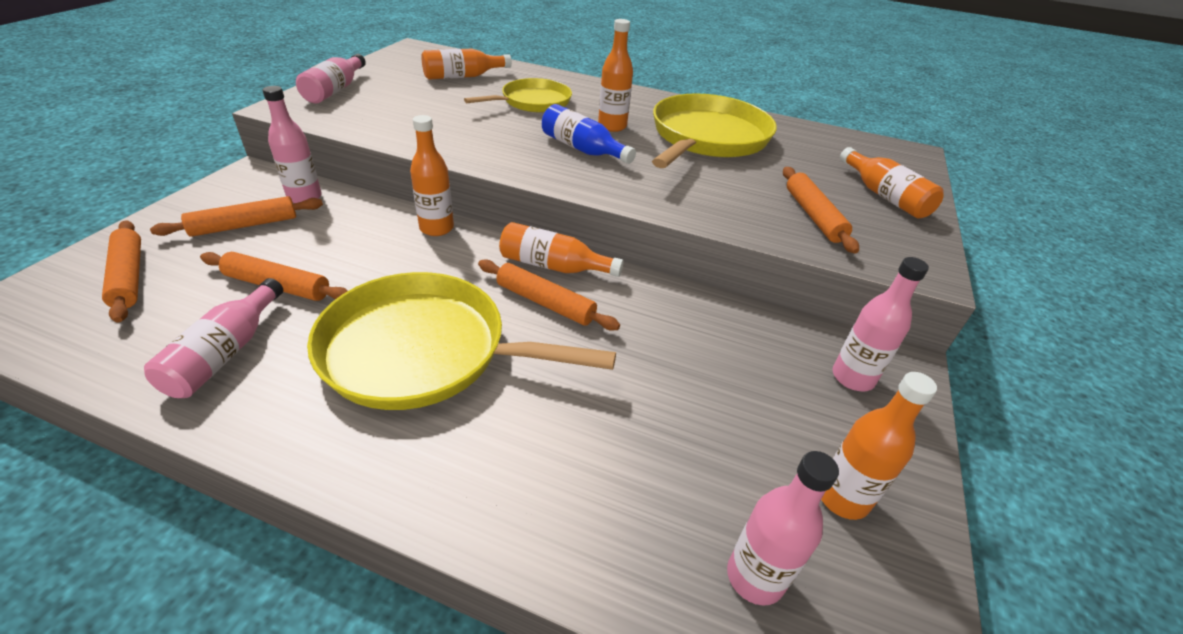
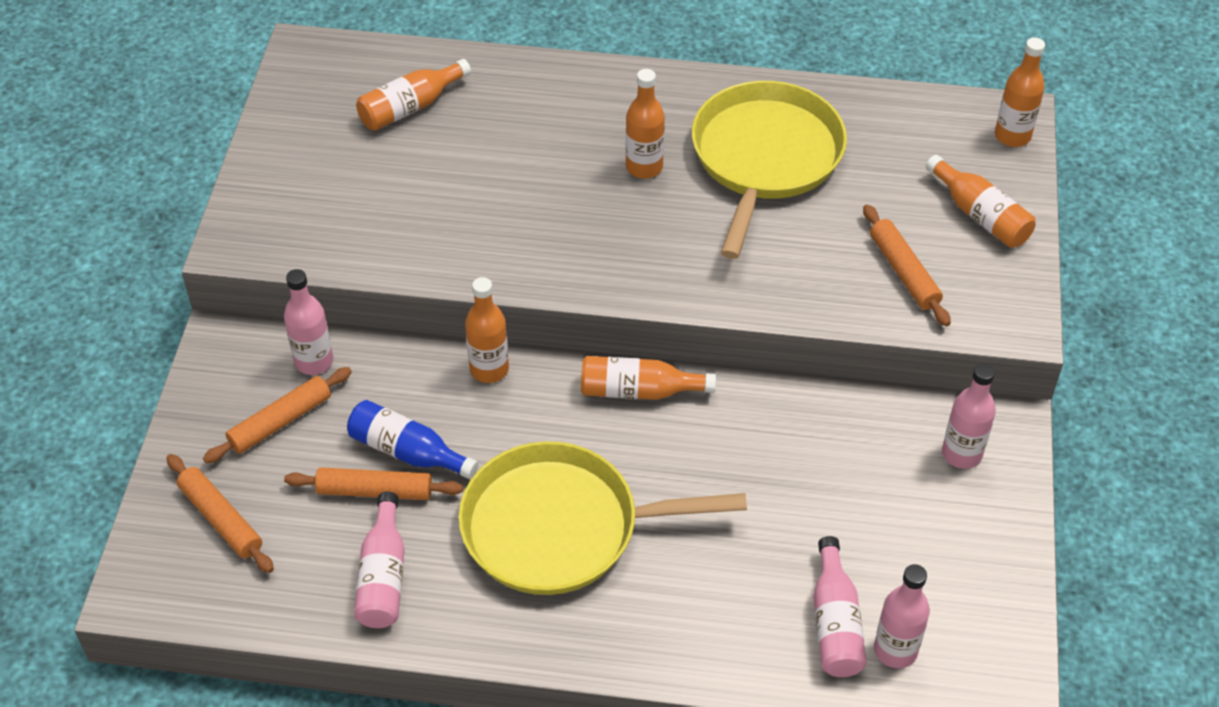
camera: 10 degrees left, 10 degrees up
pink bottle [296,54,366,104] -> pink bottle moved to [813,536,867,677]
yellow pan [464,78,572,113] -> none
orange rolling pin [478,259,620,330] -> none
blue bottle [542,104,636,164] -> blue bottle moved to [347,400,479,479]
orange bottle [821,372,937,520] -> orange bottle moved to [995,37,1045,147]

